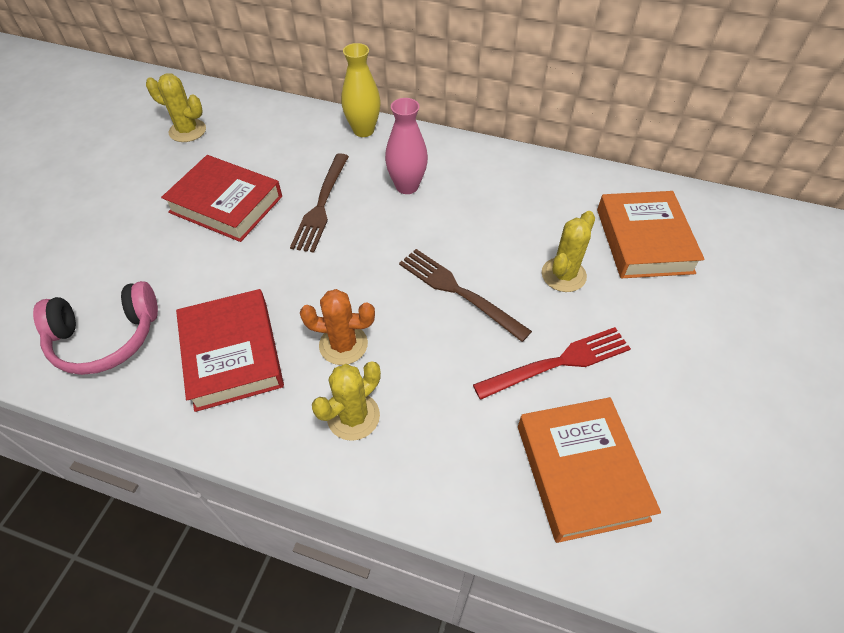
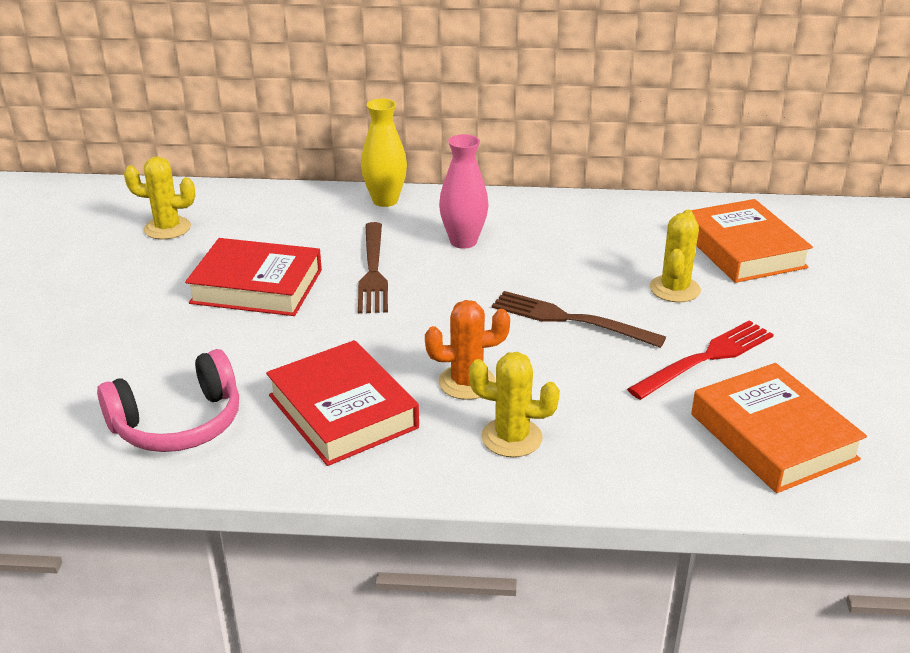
camera: 15 degrees left, 20 degrees down
yellow cactus [312,361,381,441] -> yellow cactus turned 75 degrees clockwise [469,352,560,457]

